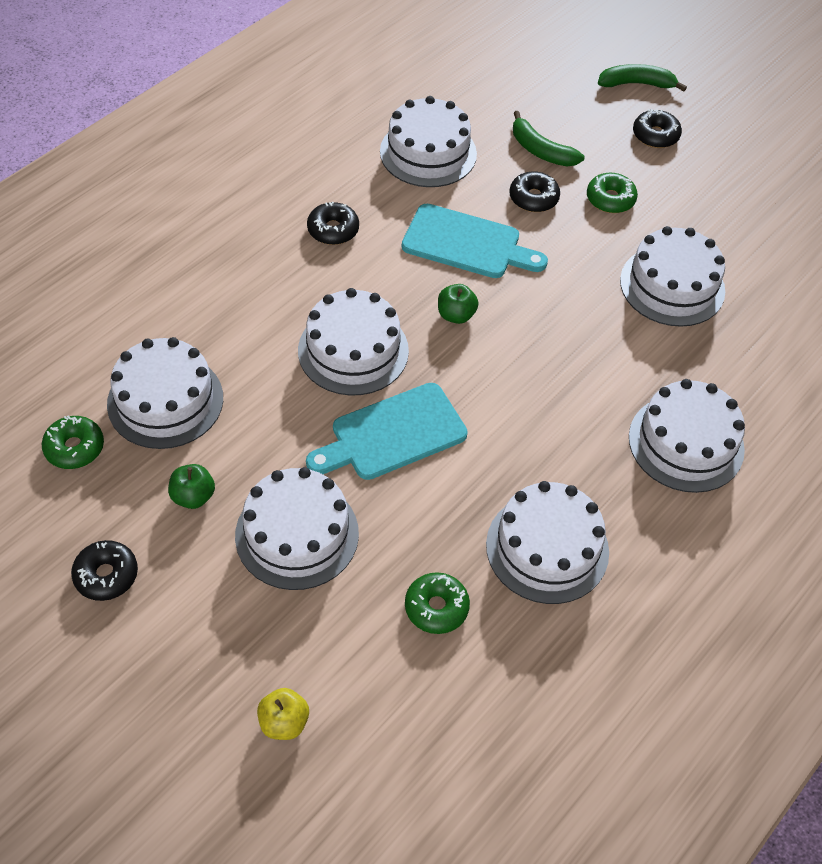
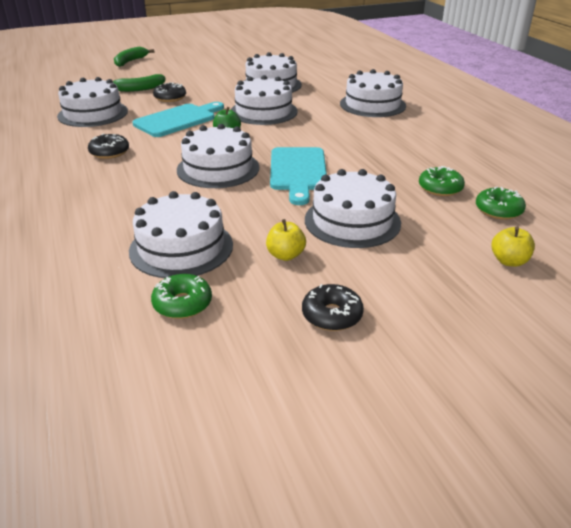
camera: 60 degrees left, 20 degrees down
green apple [168,464,215,509] -> yellow apple [266,219,306,261]
white cake [486,481,609,604] -> white cake moved to [231,75,298,125]
green donut [587,173,638,213] -> green donut moved to [476,187,526,220]
black donut [633,109,682,148] -> none

